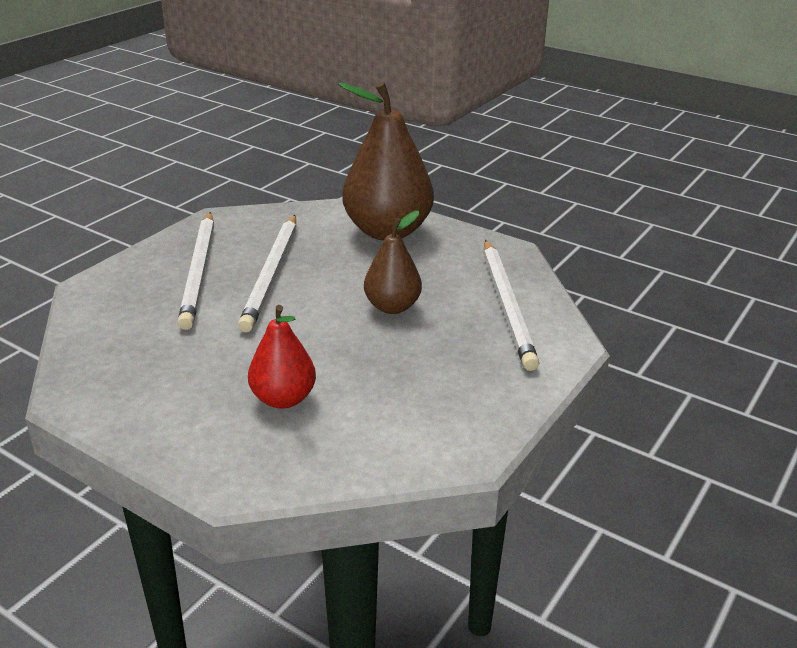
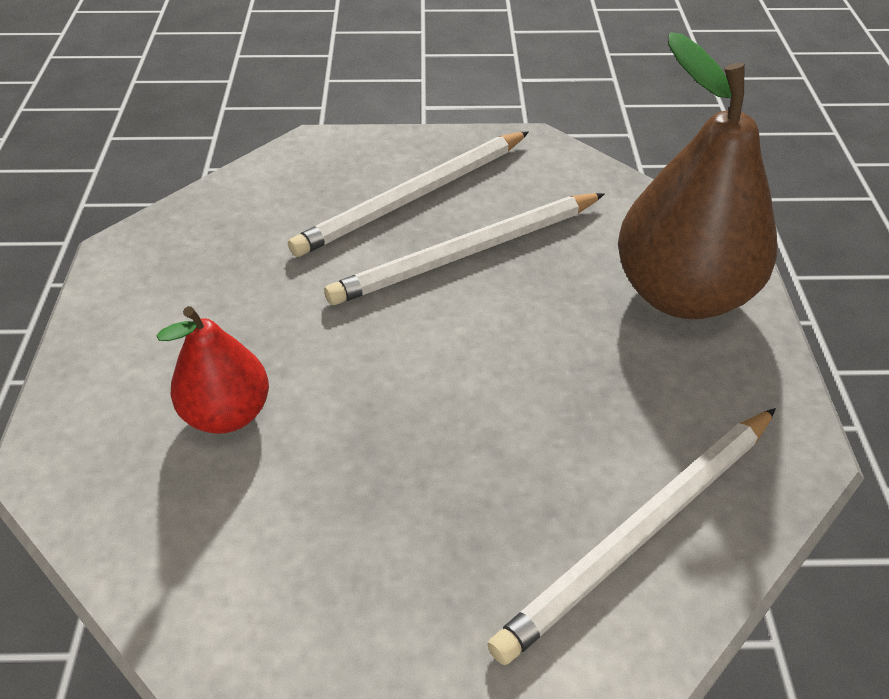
camera: 55 degrees right, 15 degrees up
brown pear [364,211,422,314] -> none

